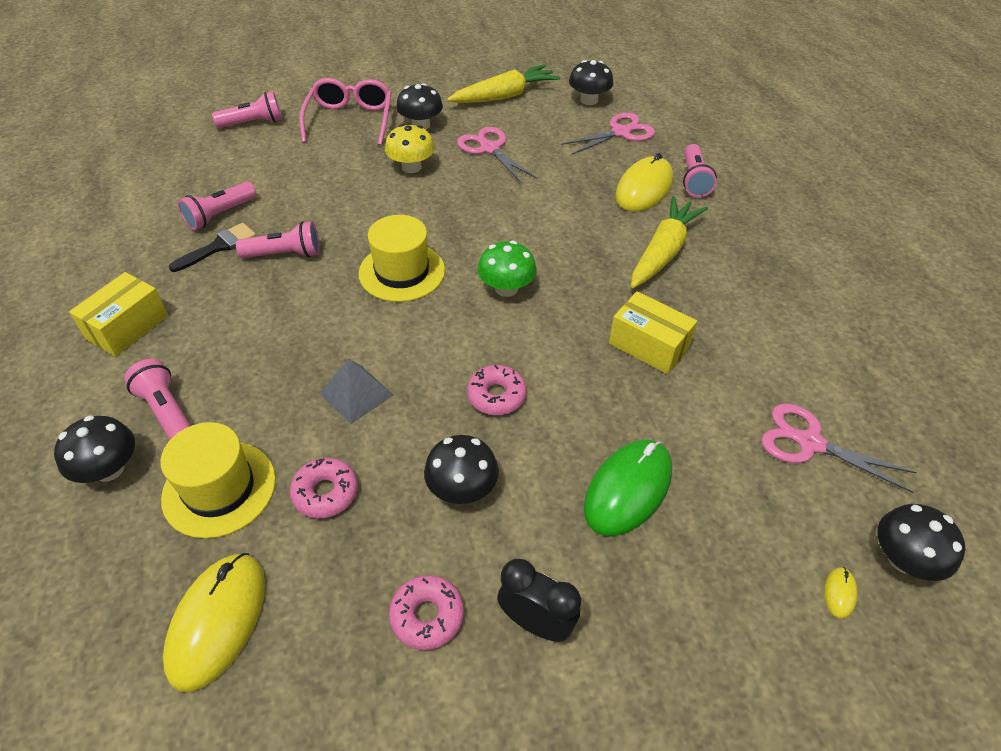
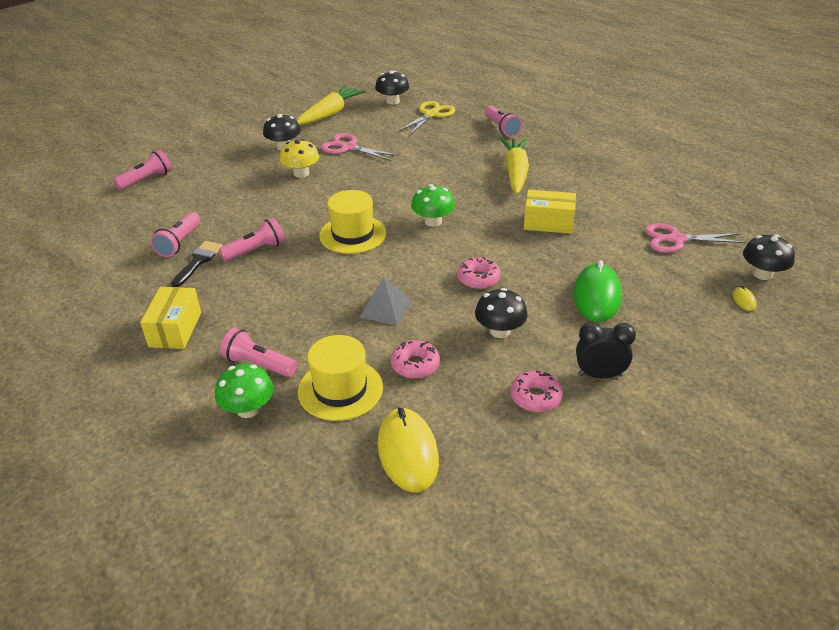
camera: 25 degrees left, 10 degrees down
black mushroom [54,415,135,483] -> green mushroom [215,364,273,418]
pink glasses [299,78,392,145] -> none
pink scissors [561,113,655,155] -> yellow scissors [398,101,455,136]
yellow mouse [615,153,673,211] -> none

